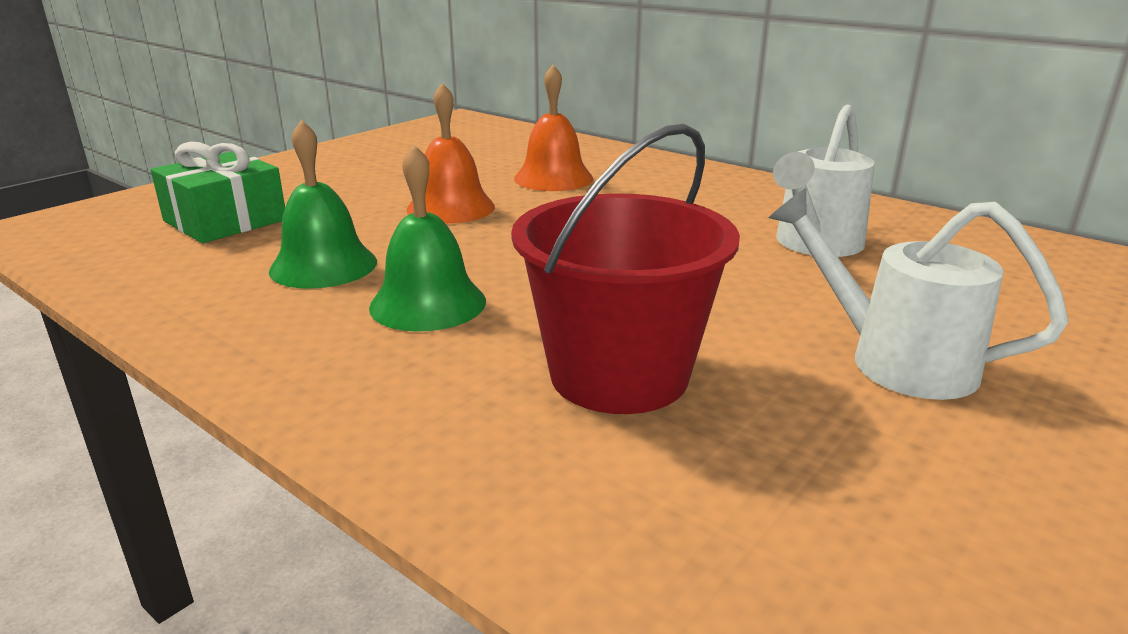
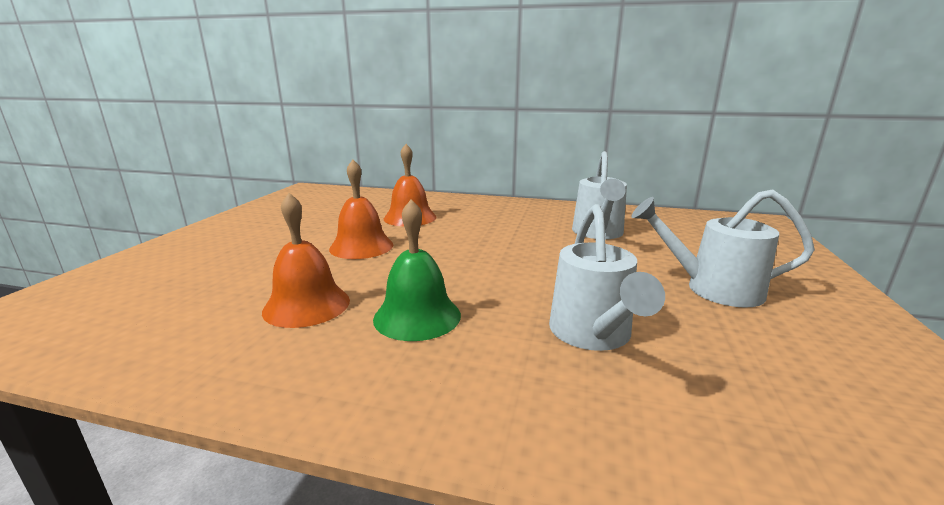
camera: 25 degrees left, 5 degrees down
green gift [151,142,285,243] -> none
green bell [269,120,377,289] -> orange bell [262,193,350,328]
red bucket [511,124,740,414] -> white watering can [549,204,665,351]

